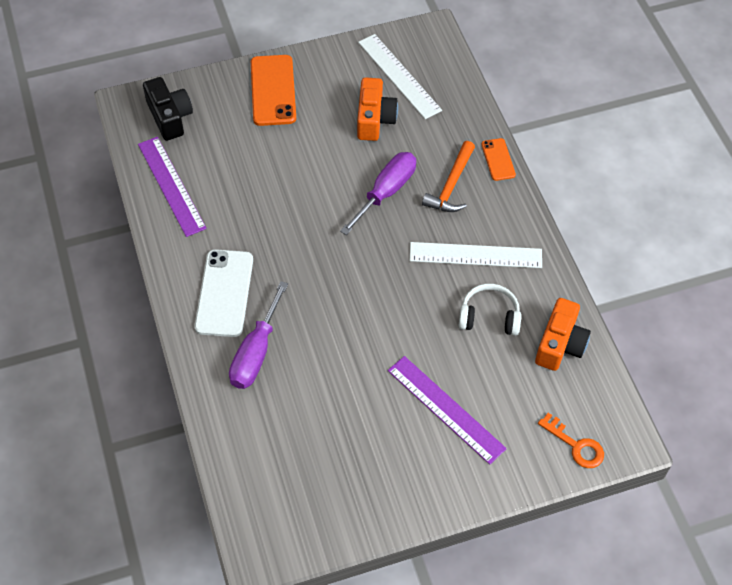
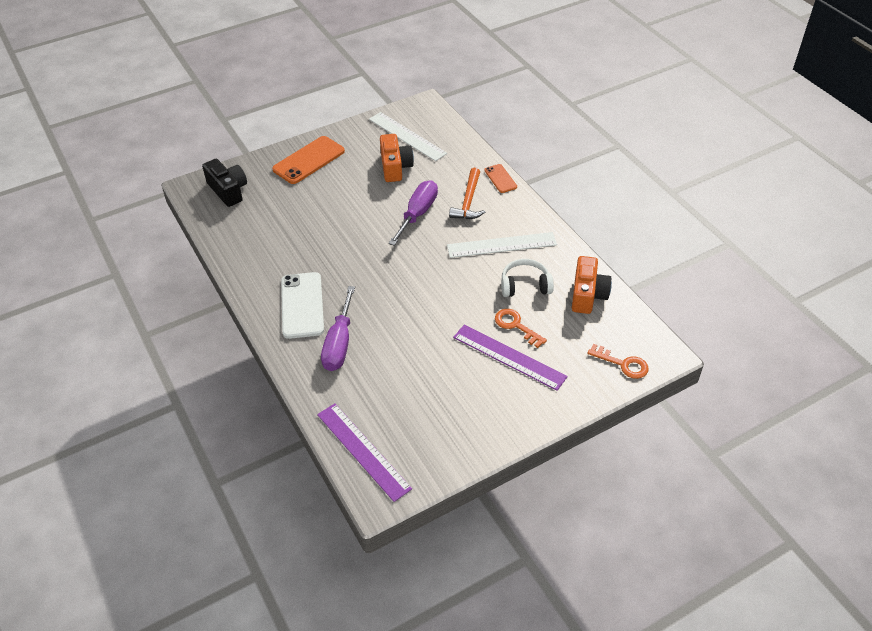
camera: 10 degrees left, 10 degrees down
purple ruler [138,137,207,237] -> purple ruler moved to [317,403,412,502]
orange phone [251,55,296,126] -> orange phone turned 60 degrees clockwise [272,136,345,184]
none -> orange key [495,309,547,348]

